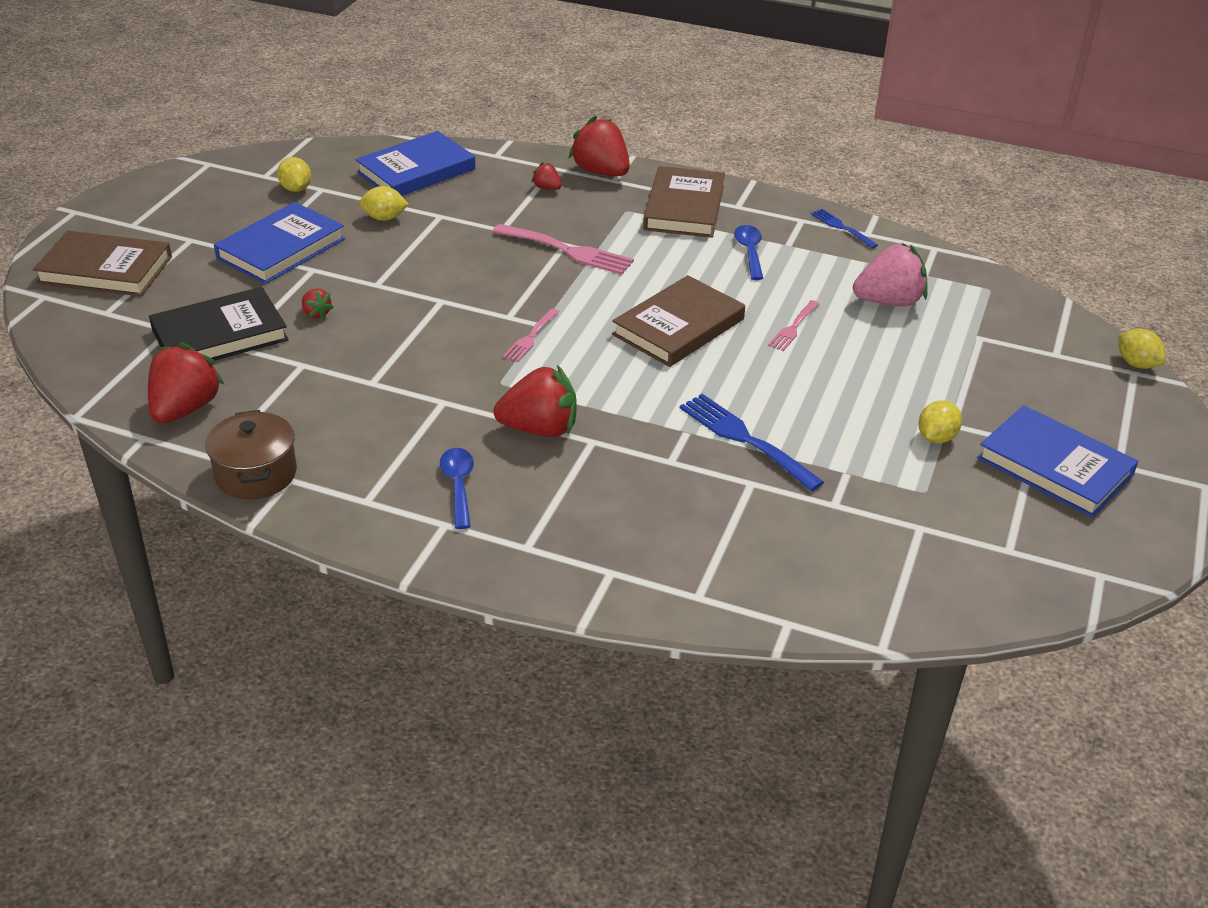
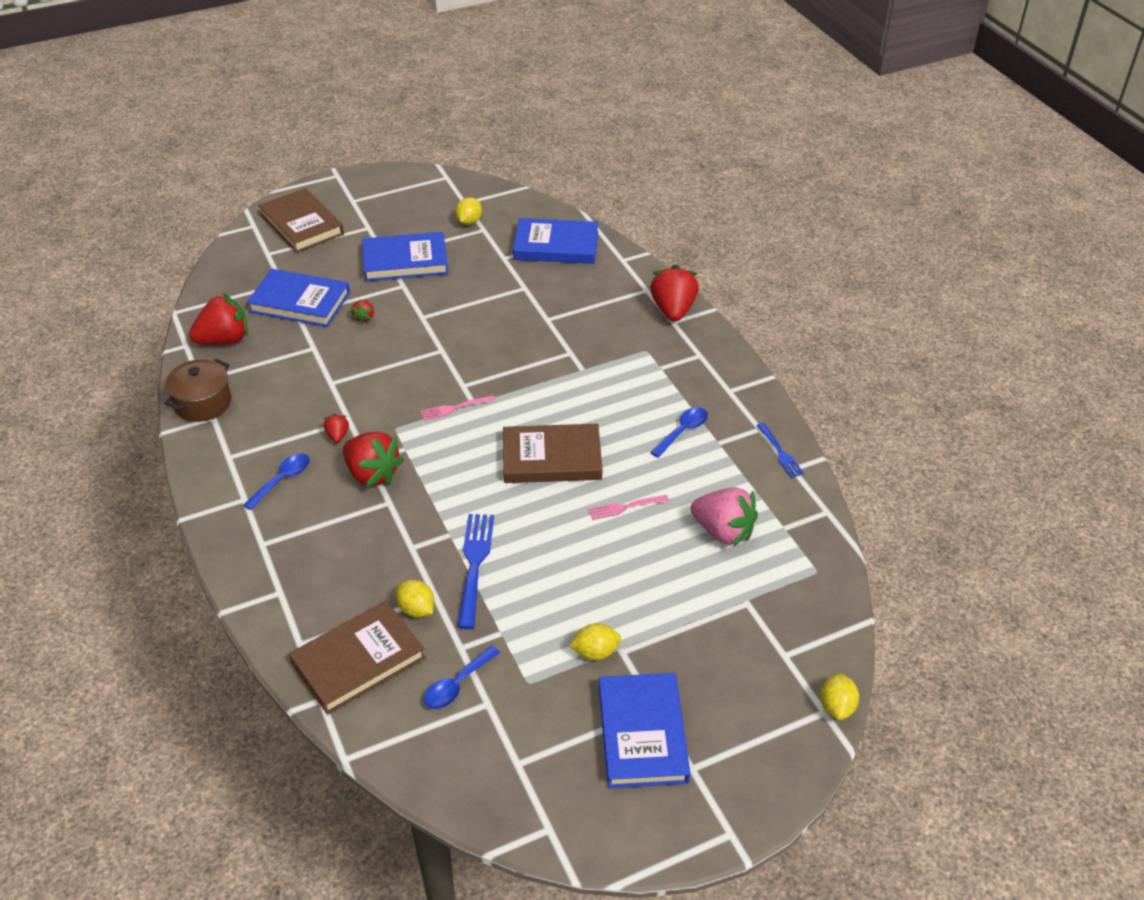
camera: 45 degrees right, 5 degrees up
black book [149,287,289,361] -> blue book [247,269,350,327]
yellow lemon [359,186,409,221] -> yellow lemon moved to [396,580,435,617]
pink fork [492,224,634,275] -> none
red strawberry [531,162,562,190] -> red strawberry moved to [324,414,349,443]
brown book [643,166,725,238] -> brown book moved to [289,601,426,715]
blue fork [811,209,878,249] -> blue fork turned 150 degrees clockwise [756,423,804,478]
none -> blue spoon [424,646,500,709]

